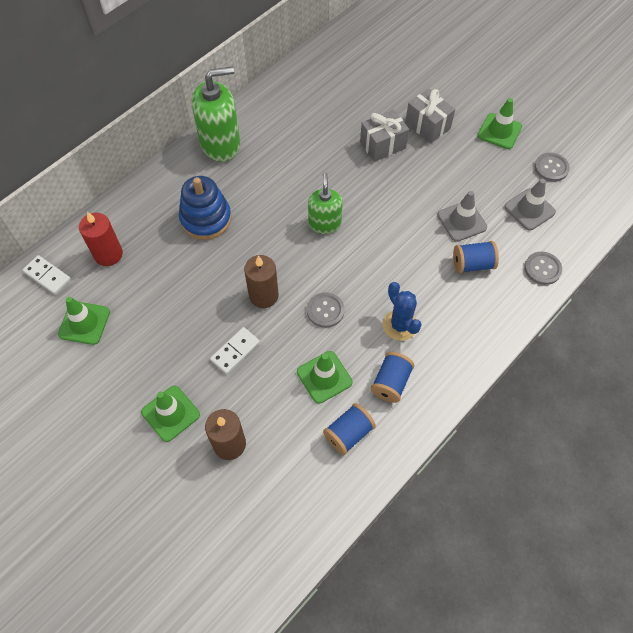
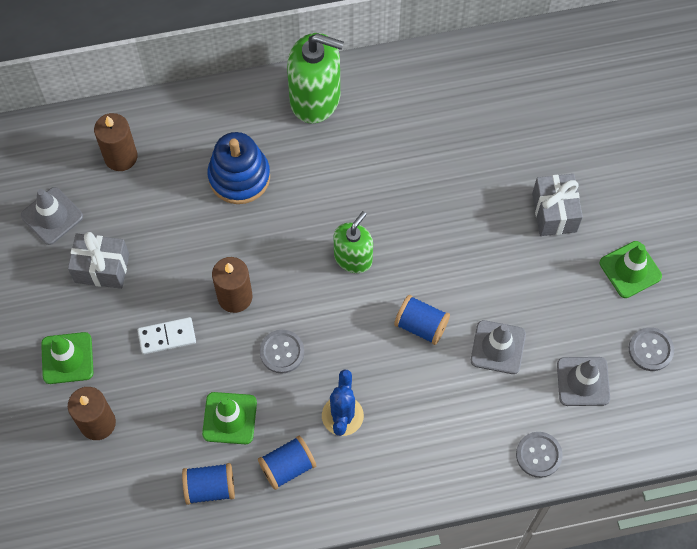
camera: 35 degrees right, 5 degrees up
white domino [23,255,71,295] -> none
green traffic cone [58,297,110,345] -> grey traffic cone [21,187,83,245]
red candle [79,212,123,266] -> brown candle [94,113,137,171]
grey gift [360,110,409,162] -> grey gift moved to [68,232,129,289]
blue spool [453,241,499,273] -> blue spool moved to [394,295,450,345]

